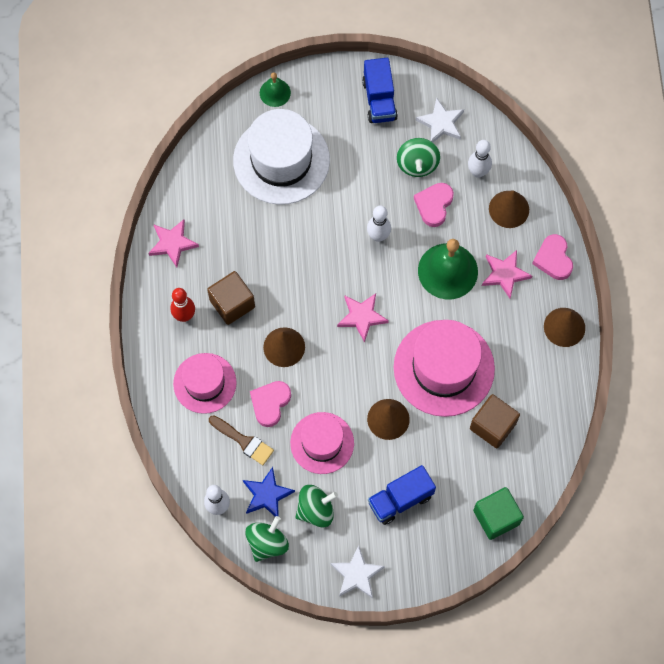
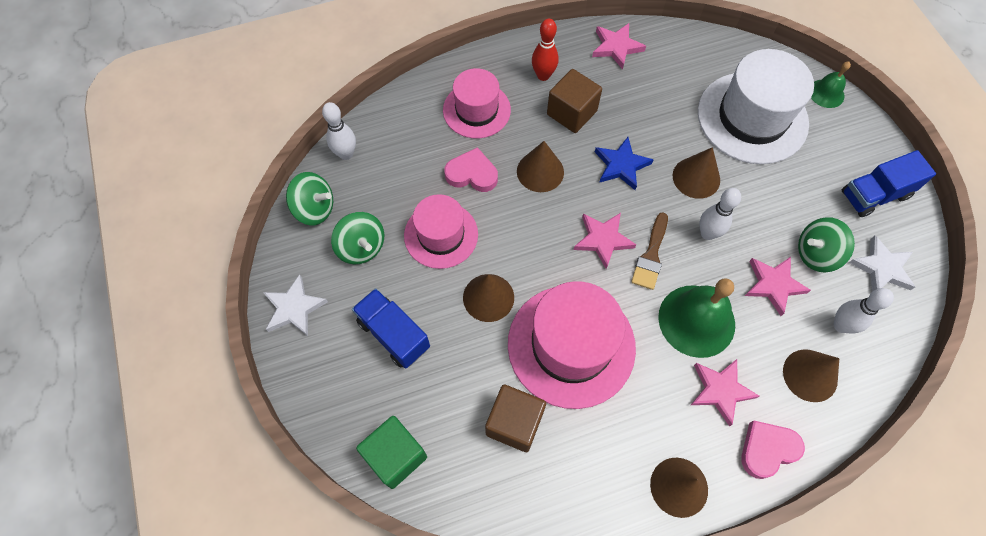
camera: 75 degrees right, 5 degrees down
brown brush [209,415,274,465] -> brown brush moved to [631,212,668,290]
blue star [243,467,295,517] -> blue star moved to [595,137,654,190]
pink heart [414,183,454,227] -> pink star [745,257,811,316]
none -> brown cone [672,147,720,199]

